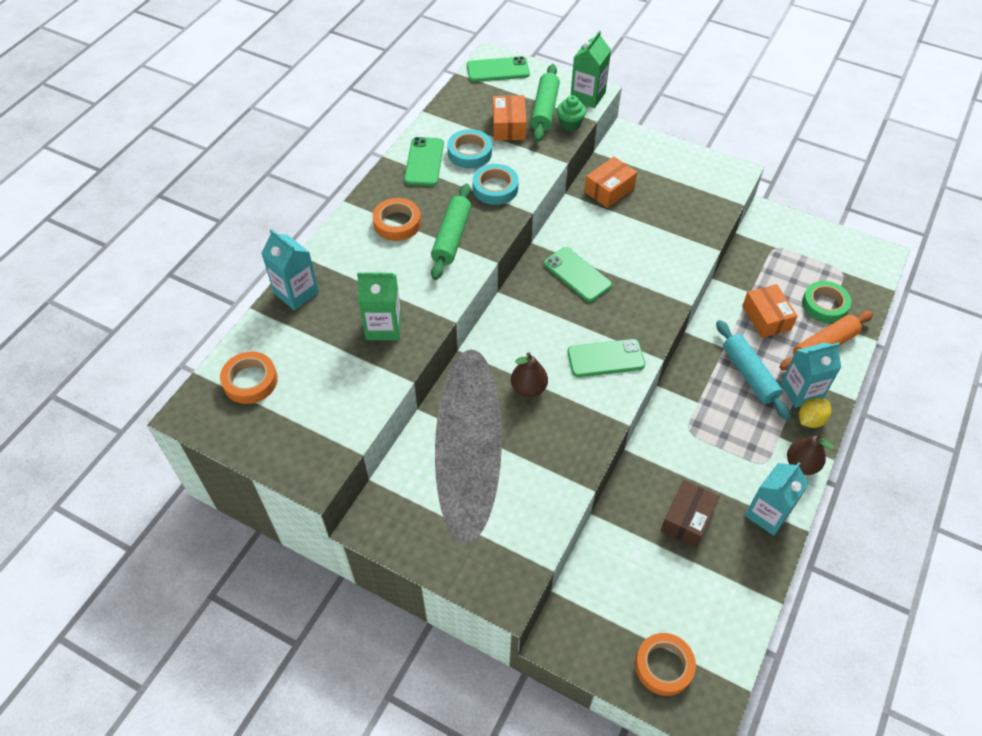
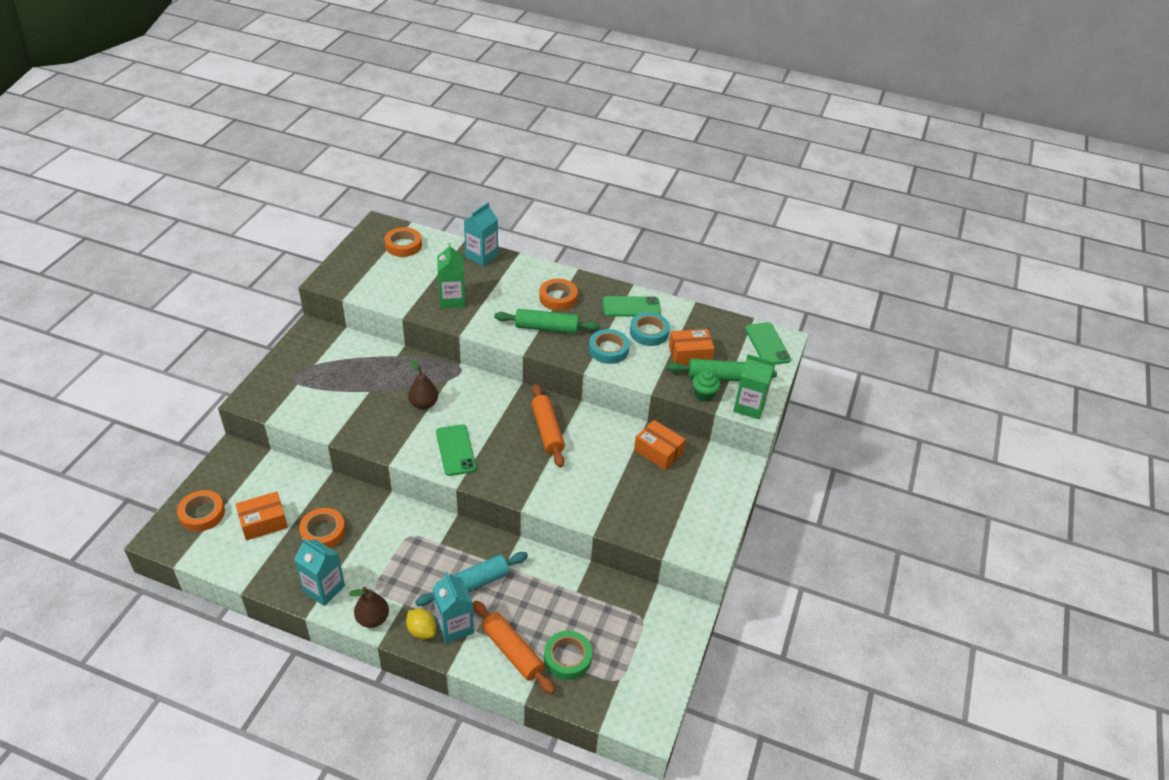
camera: 80 degrees right, 10 degrees down
green phone [544,247,612,302] -> orange rolling pin [531,384,565,467]
brown box [661,480,720,548] -> orange tape [299,508,346,548]
orange box [742,284,798,338] -> orange box moved to [236,491,288,541]

